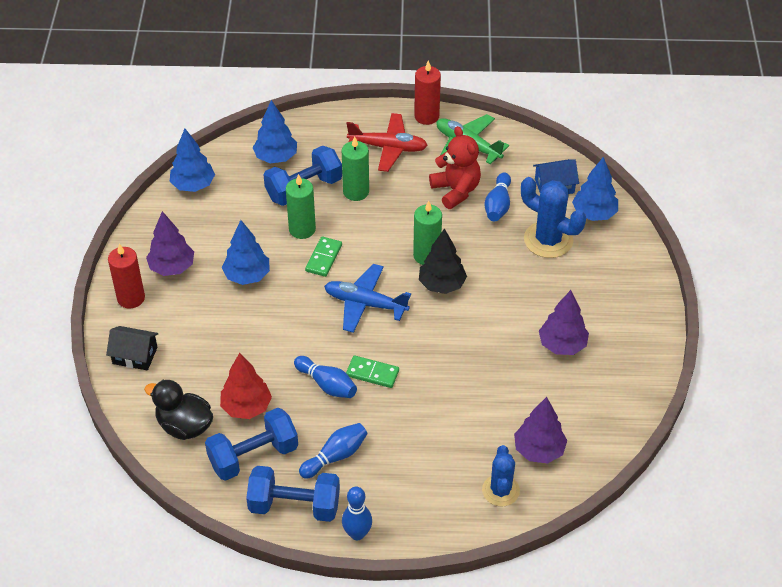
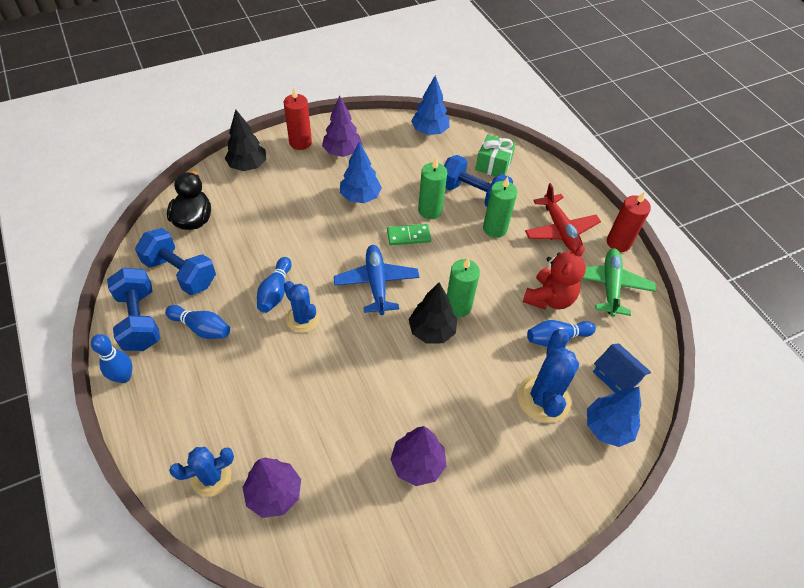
camera: 60 degrees right, 5 degrees up
black house [106,326,159,371] -> black tree [225,109,266,171]
red tree [220,353,272,419] -> none
blue tree [252,100,297,163] -> green gift [475,135,516,177]
green domino [346,355,399,388] -> blue cactus [284,281,320,333]

